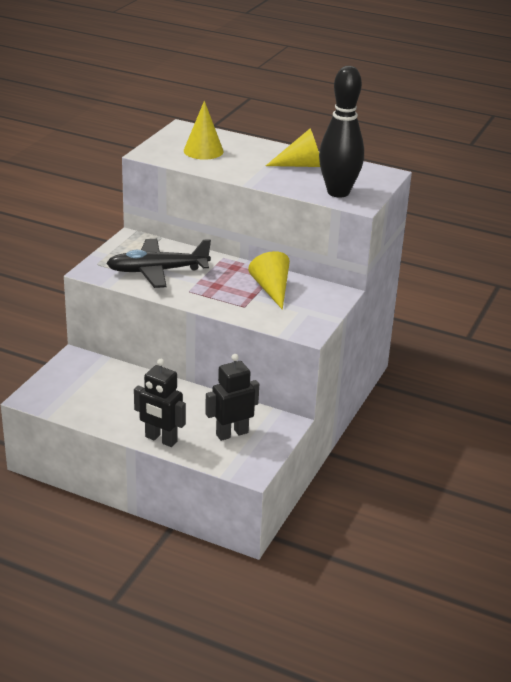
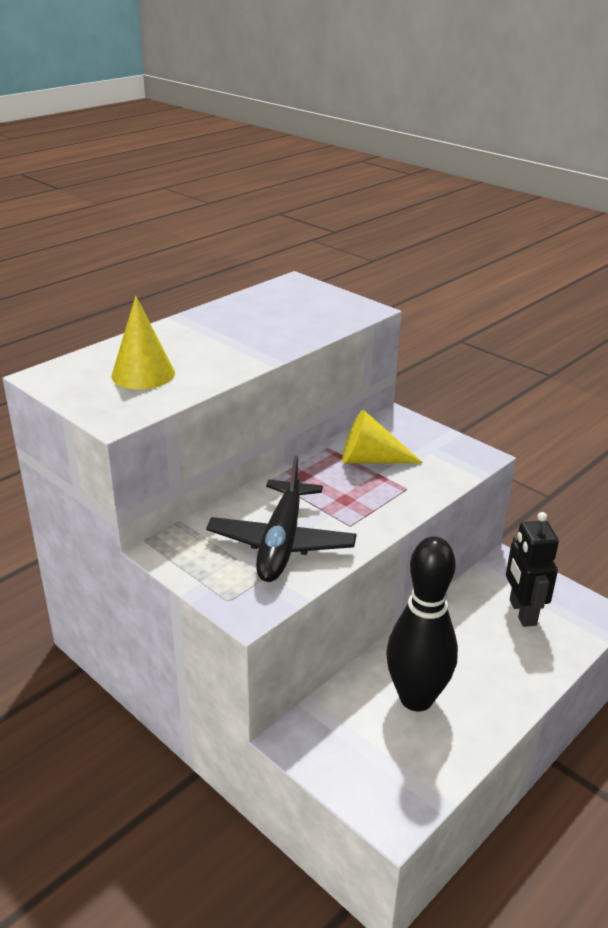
camera: 70 degrees left, 0 degrees up
black robot [134,359,186,447] -> none
yellow cone [266,128,320,167] -> none
black bowling pin [319,66,364,198] -> black bowling pin moved to [386,537,458,711]

